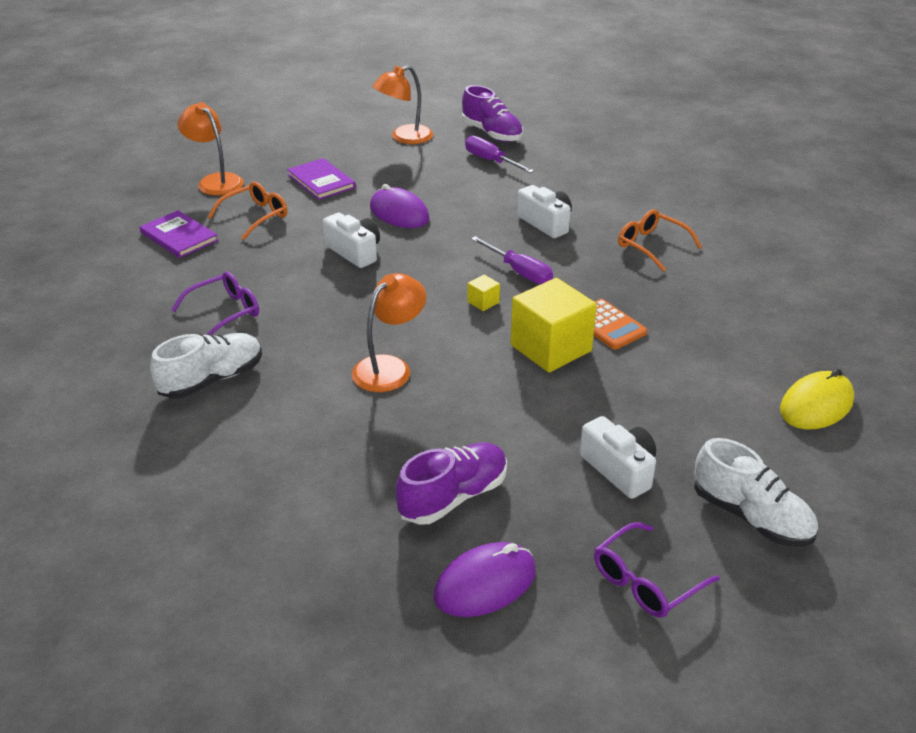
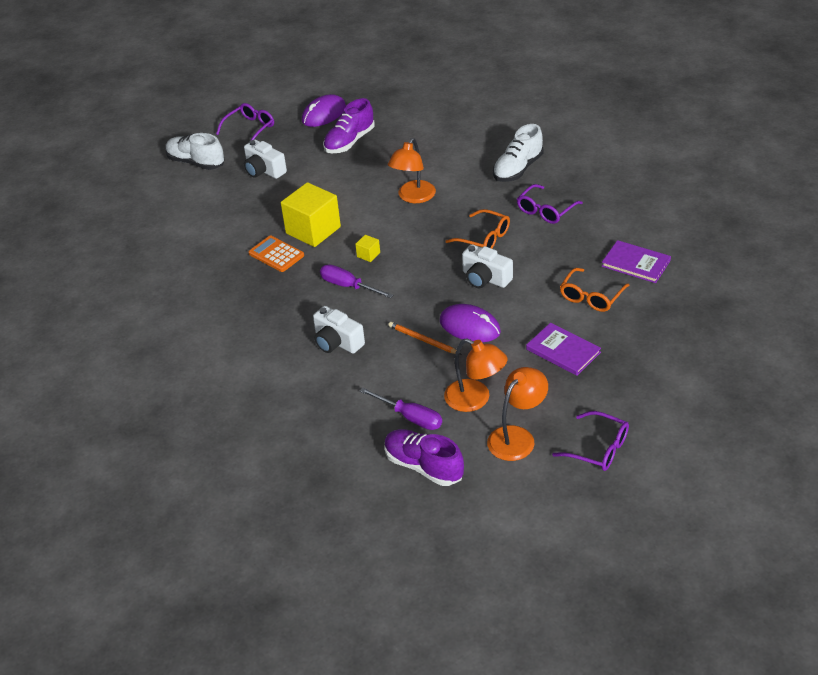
camera: 170 degrees right, 5 degrees up
orange lamp [178,102,244,195] -> orange lamp moved to [444,338,508,412]
orange glasses [618,209,702,272] -> orange glasses moved to [445,209,510,249]
yellow mouse [780,369,854,429] -> none
none -> orange pencil [388,322,462,355]
none -> purple glasses [552,411,629,471]

